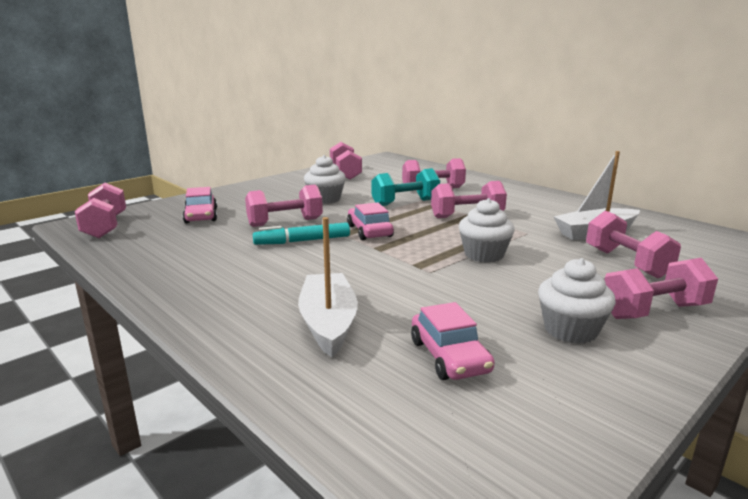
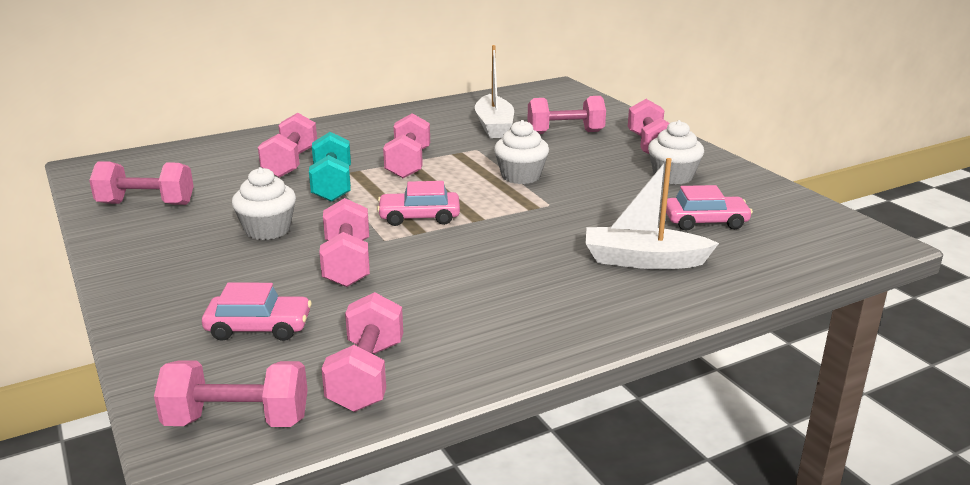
camera: 75 degrees left, 5 degrees up
turquoise marker [253,222,350,245] -> none
none -> pink dumbbell [321,292,403,412]

